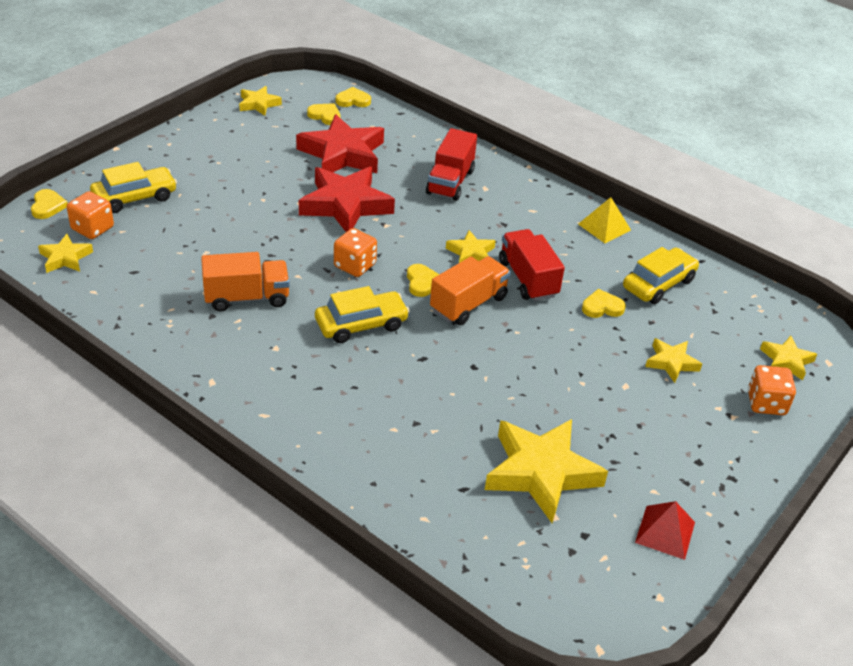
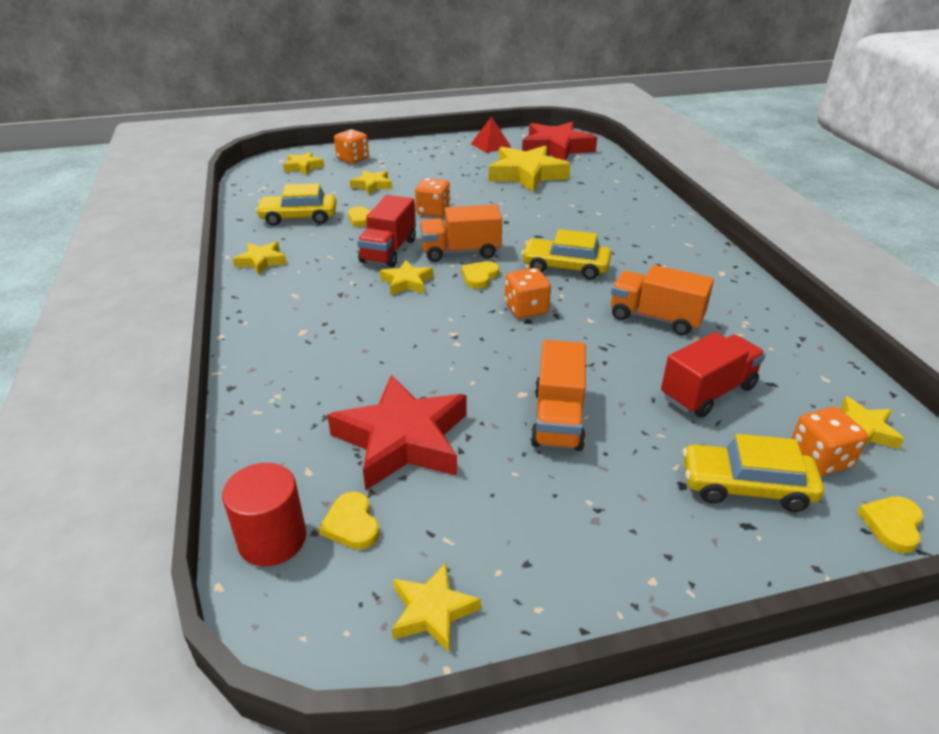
camera: 140 degrees left, 5 degrees down
red star [299,167,395,232] -> red star moved to [522,122,597,160]
yellow heart [336,87,371,107] -> red cylinder [222,463,306,566]
red truck [426,128,477,201] -> red truck moved to [661,332,766,418]
yellow pyramid [578,197,631,243] -> yellow star [233,241,287,275]
none -> orange dice [415,178,450,217]
none -> orange truck [530,340,586,451]

